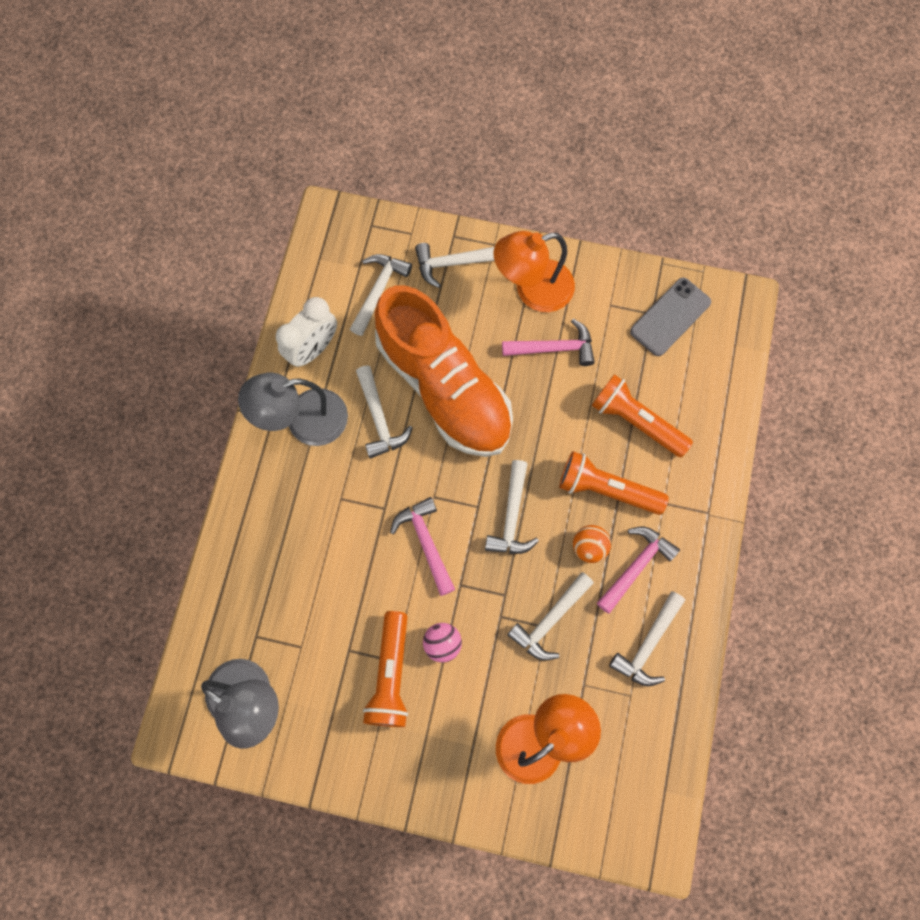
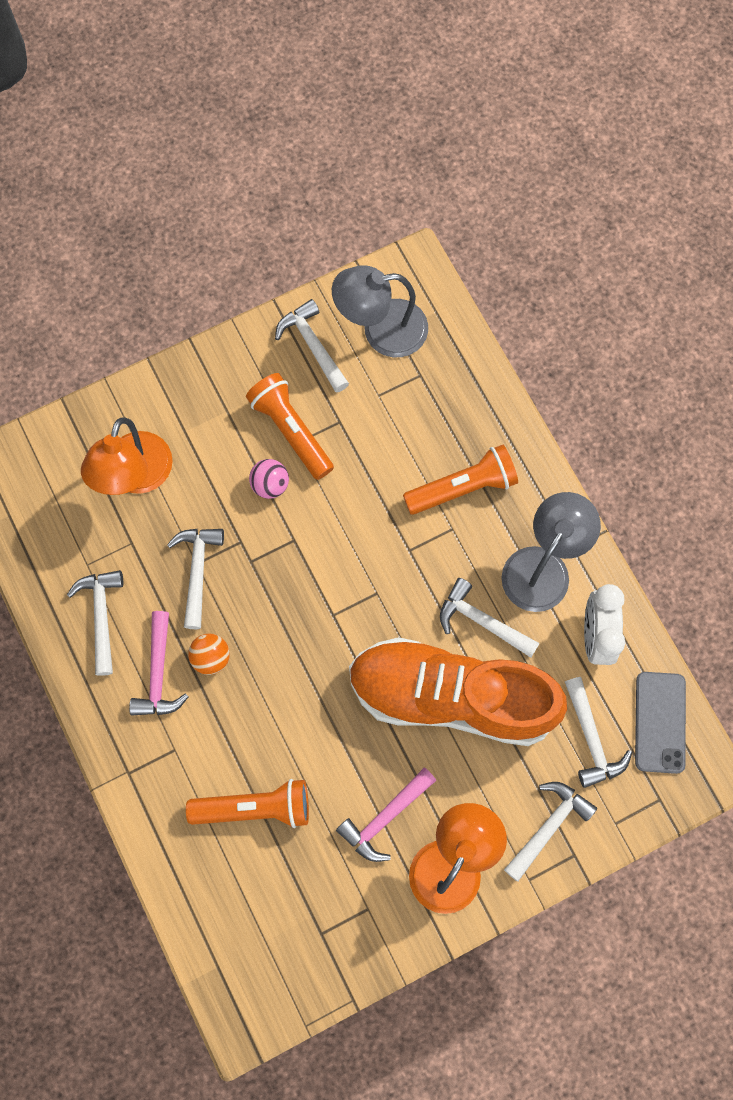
camera: 140 degrees right, 0 degrees up
pink hammer [390,497,455,596] -> none
white hammer [485,460,539,554] -> white hammer moved to [275,299,349,393]
orange flashlight [559,451,669,515] -> orange flashlight moved to [403,445,518,515]
grey phone [630,278,711,356] -> grey phone moved to [635,672,686,774]

